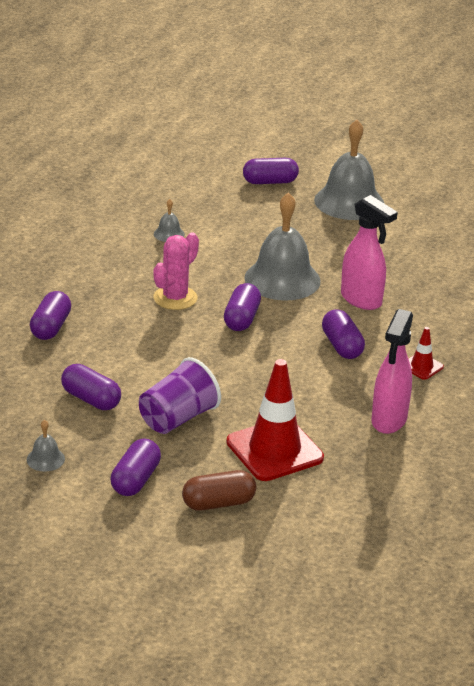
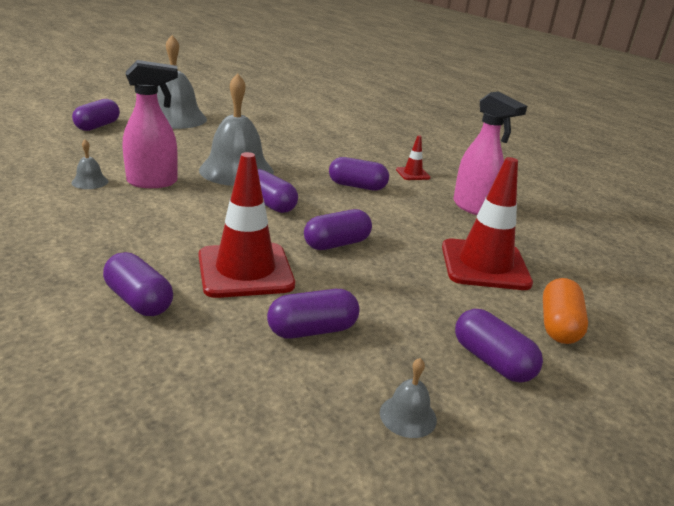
camera: 60 degrees left, 5 degrees down
purple cup [139,357,221,434] -> none
pink cactus [154,232,199,310] -> none
brown capsule [182,470,256,511] -> orange capsule [543,278,588,344]
pink spray bottle [341,195,398,310] -> pink spray bottle moved to [123,60,178,188]
none -> red traffic cone [199,152,295,298]
none -> purple capsule [304,209,372,250]

